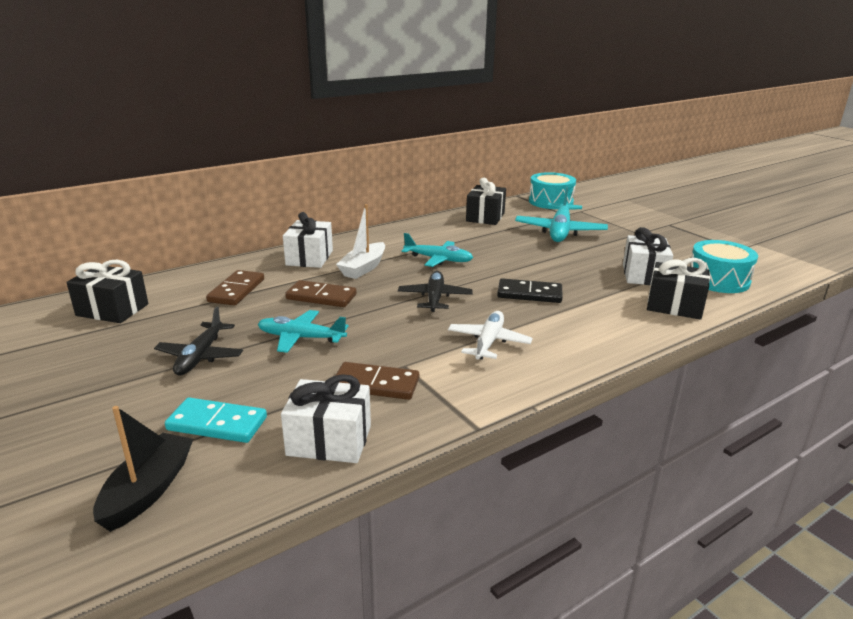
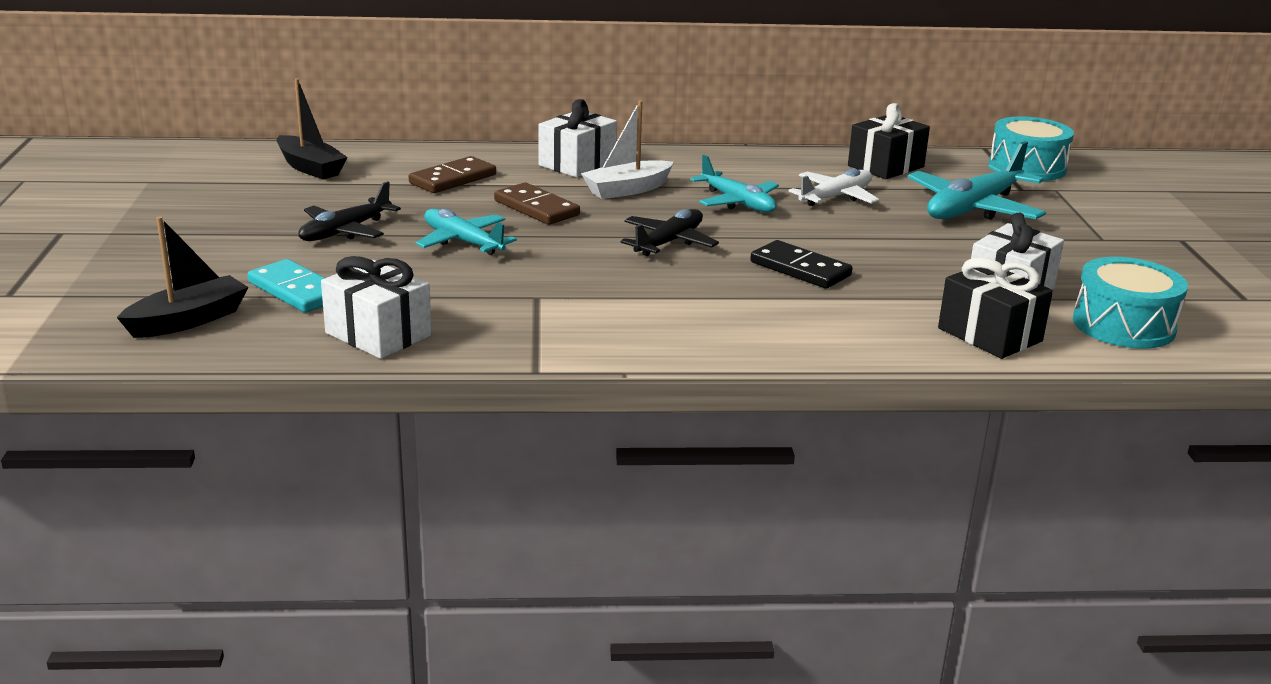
camera: 30 degrees right, 0 degrees up
black gift [66,260,148,323] -> black boat [276,78,348,179]
brown domino [335,362,419,400] -> none
white plane [448,311,532,360] -> white plane moved to [788,169,879,206]

